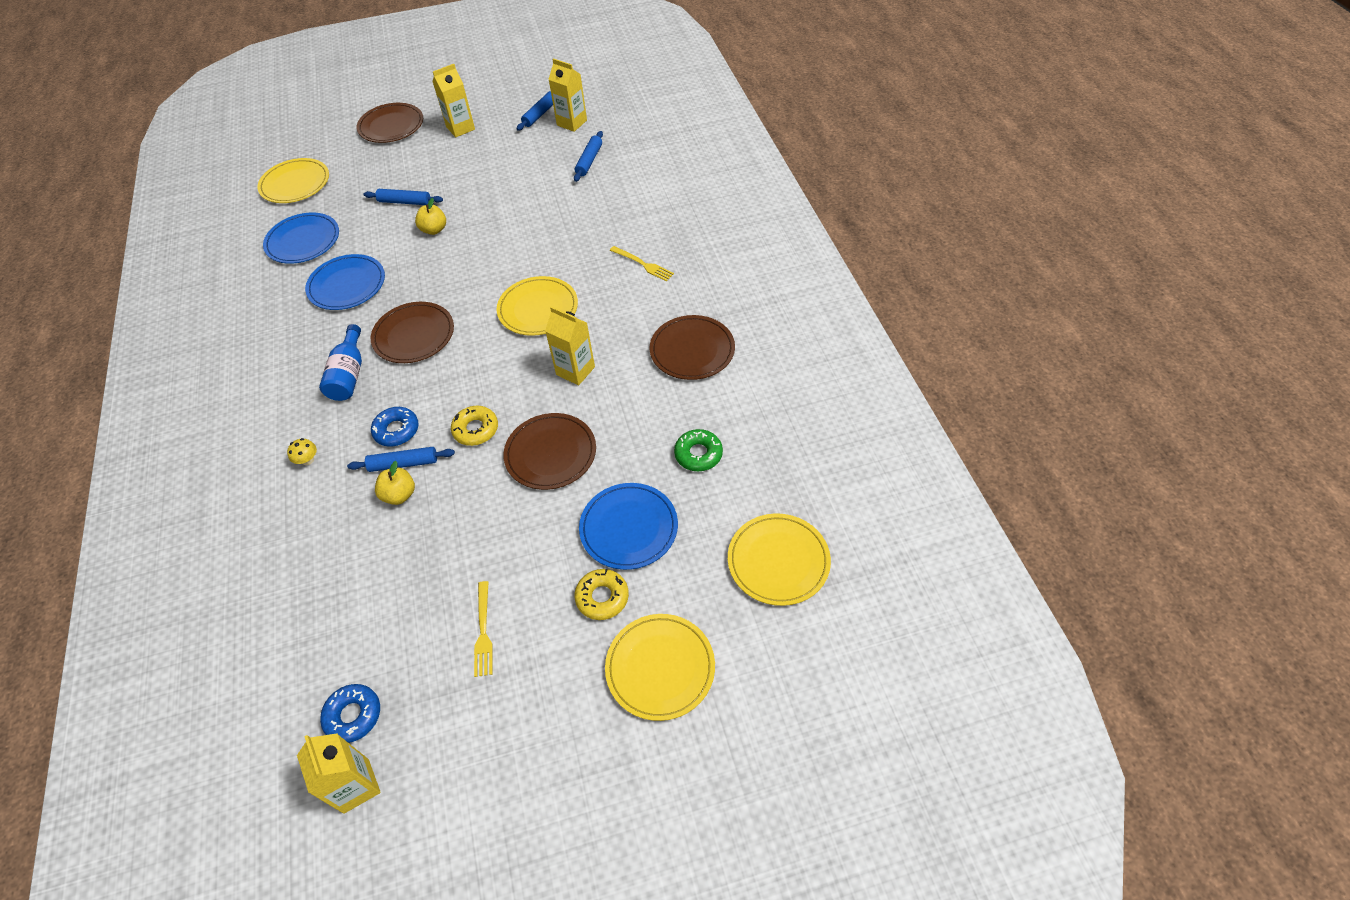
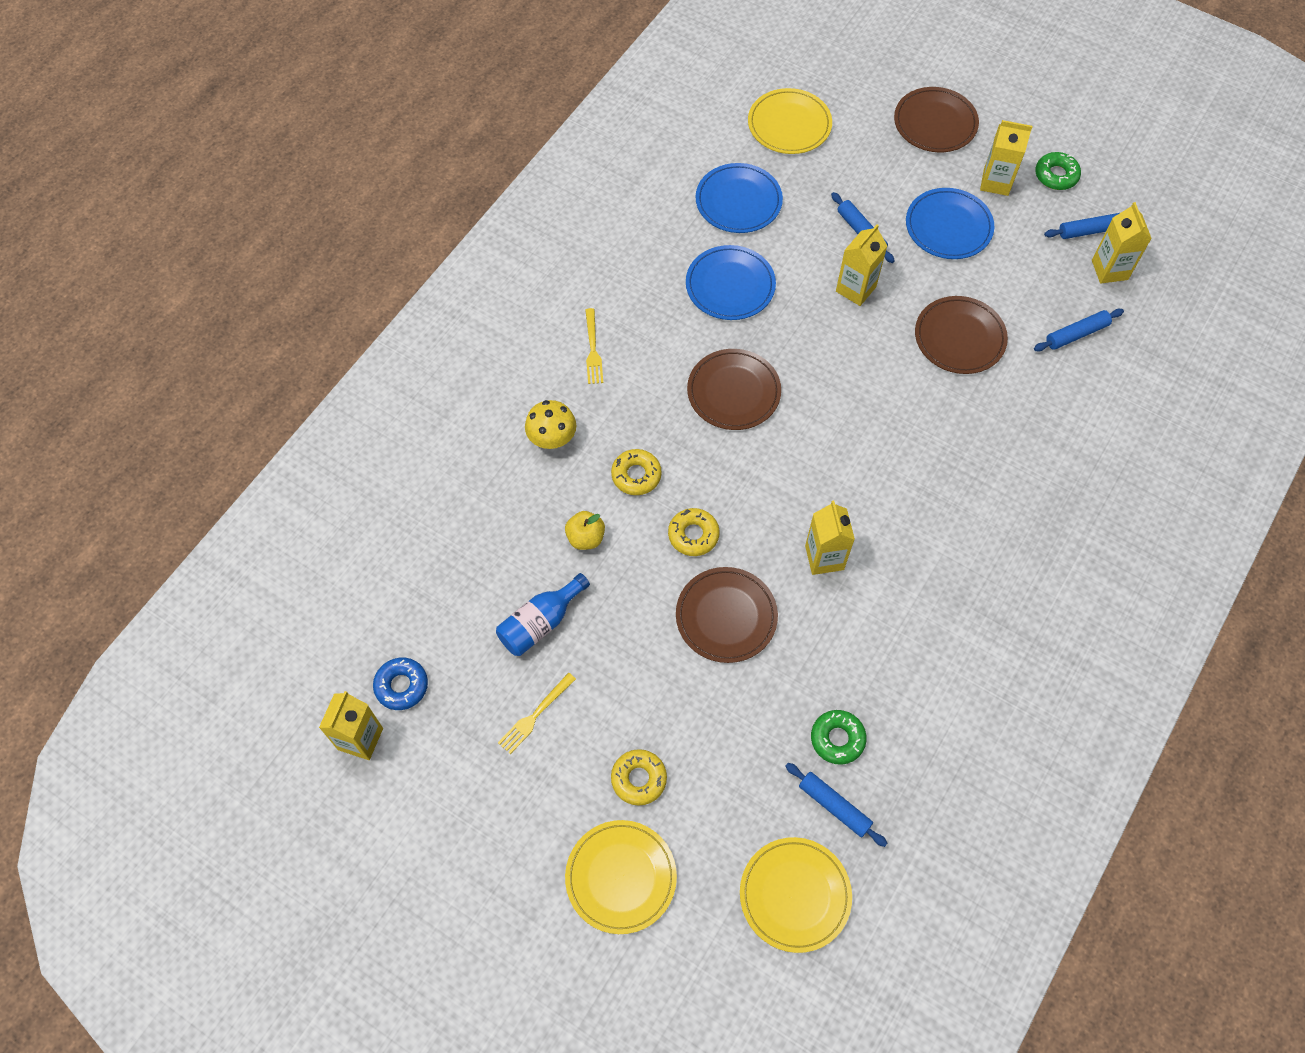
camera: 45 degrees right, 10 degrees up
yellow mushroom [287,438,317,465] -> yellow mushroom [525,400,576,449], size x1.76
blue bottle [319,324,362,401] -> blue bottle moved to [496,573,590,656]
blue rolling pin [347,447,455,472] -> blue rolling pin moved to [786,763,888,847]
blue donut [371,407,419,447] -> yellow donut [611,449,662,495]
yellow apple [415,198,446,235] -> yellow carton [836,224,887,306]
yellow plate [496,276,578,336] -> none
blue plate [579,483,678,570] -> blue plate moved to [906,188,994,259]
yellow fork [610,246,674,281] -> yellow fork moved to [585,308,603,384]
brown plate [650,315,735,380] -> brown plate moved to [915,296,1008,374]
none -> green donut [1035,152,1081,190]

